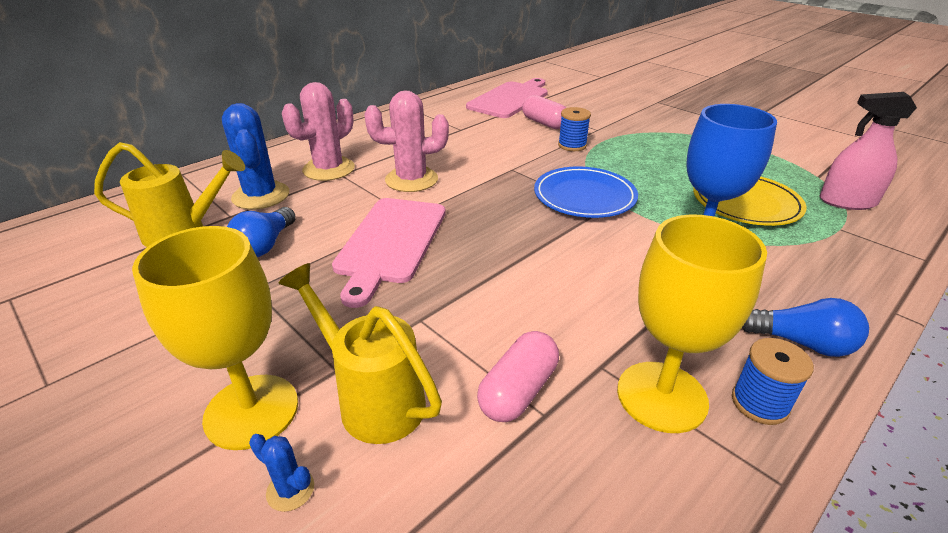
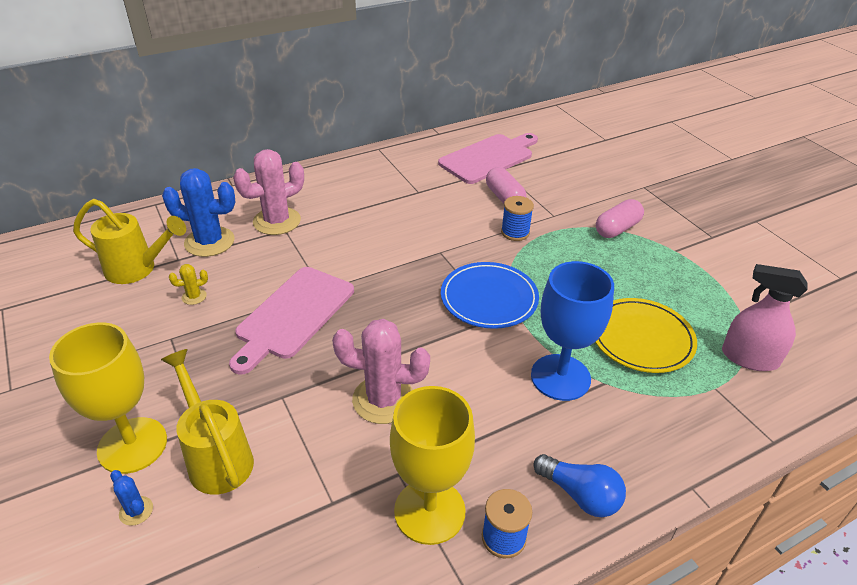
camera: 15 degrees right, 5 degrees up
blue cactus [222,103,289,209] -> blue cactus turned 75 degrees counterclockwise [162,168,235,257]
blue light bulb [227,207,296,257] -> yellow cactus [169,264,208,305]
pink cactus [365,90,449,192] -> pink cactus moved to [332,319,430,424]
pink capsule [477,331,559,422] -> pink capsule moved to [596,199,644,238]

